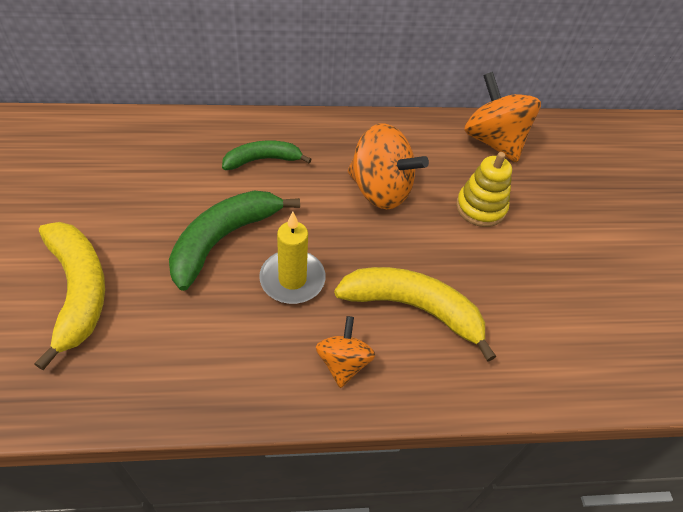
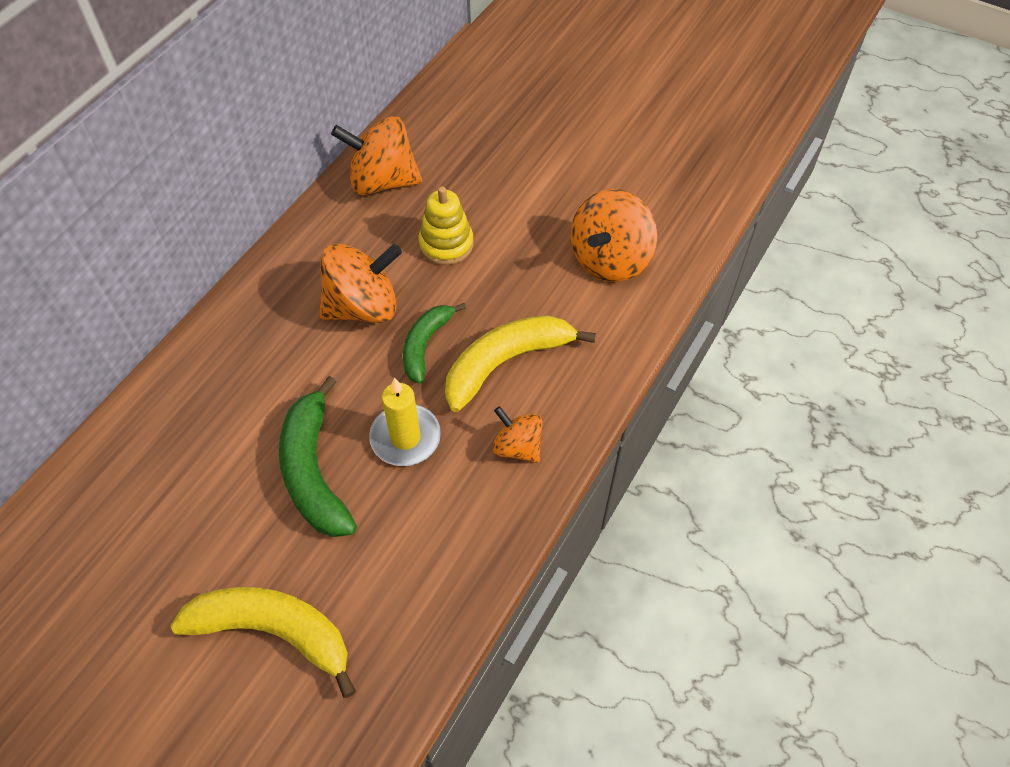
camera: 50 degrees left, 5 degrees up
green banana [222,140,312,170] -> green banana moved to [403,303,466,384]
none -> orange spinning top [571,189,657,282]

